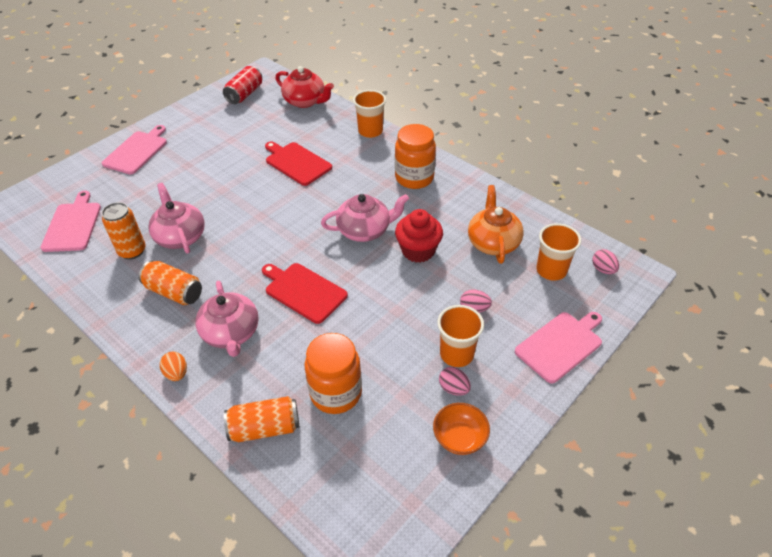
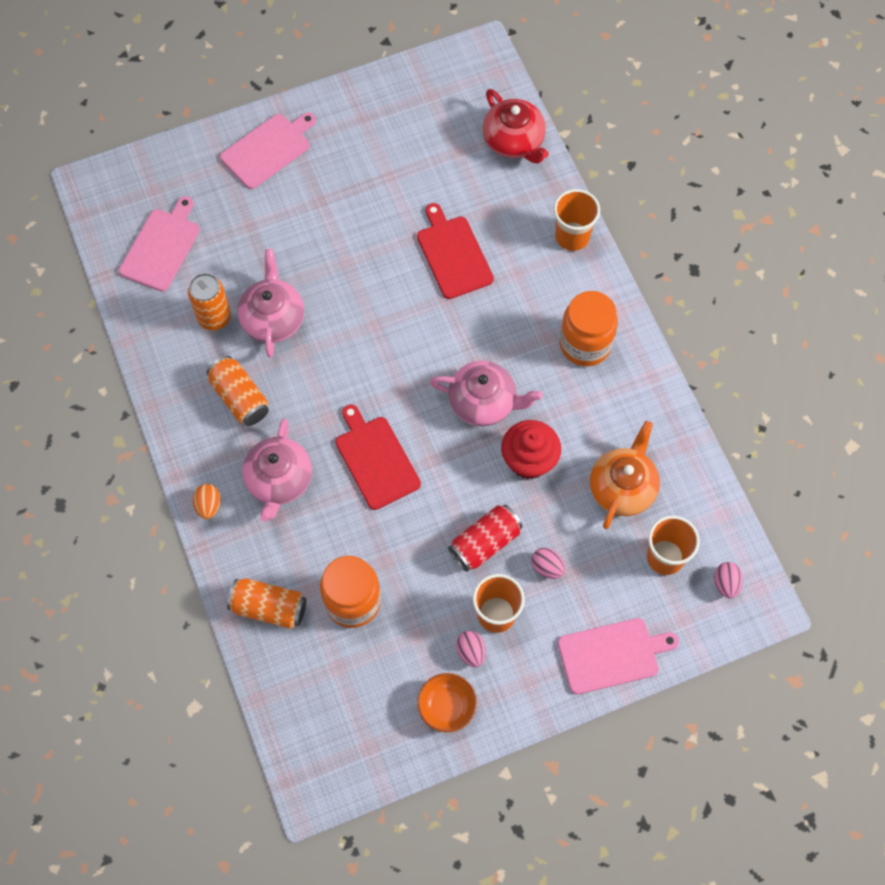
camera: 25 degrees right, 20 degrees up
red can [223,66,262,104] -> red can moved to [448,505,522,572]

